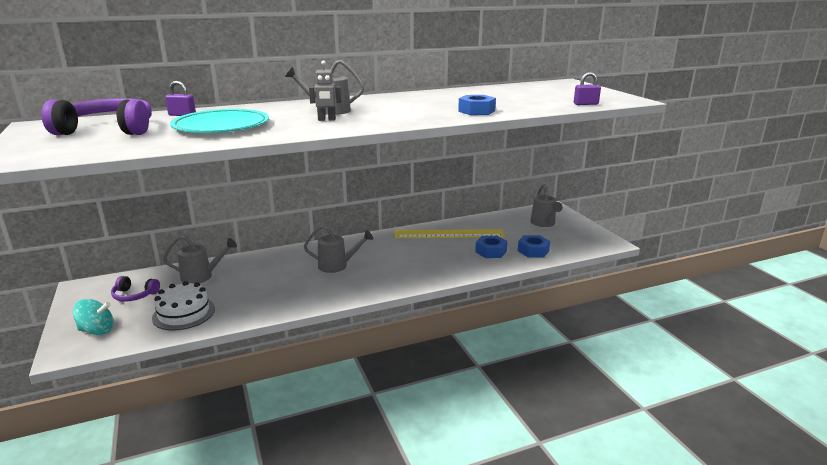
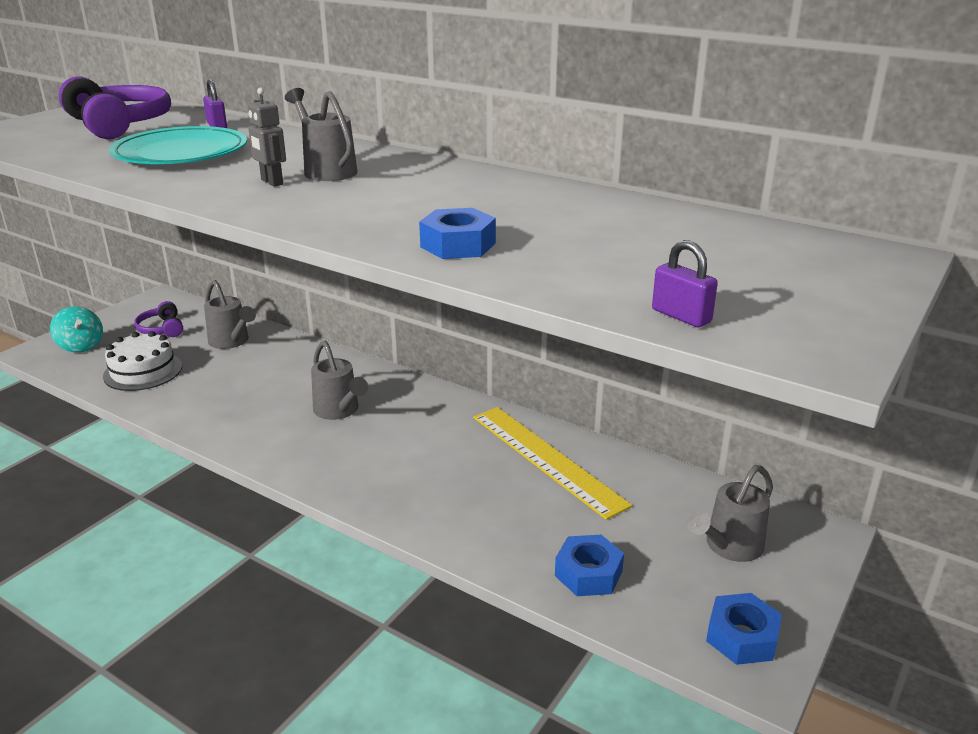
camera: 55 degrees right, 5 degrees up
blue nut [475,236,508,258] -> blue nut moved to [706,593,782,665]

